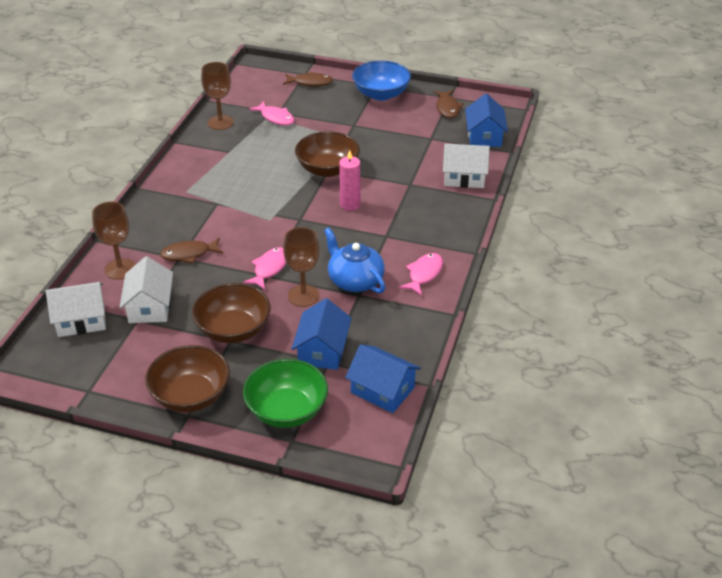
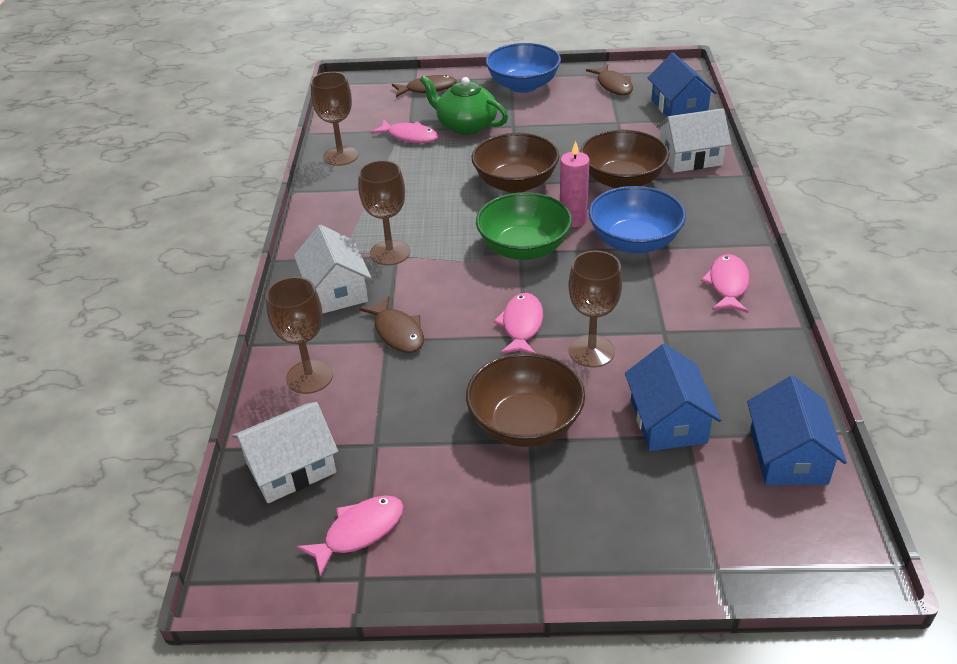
camera: 15 degrees left, 0 degrees up
white house [119,256,173,323] -> white house moved to [294,225,372,314]
brown bowl [145,345,230,412] -> brown bowl moved to [580,130,669,189]
brown fish [160,238,223,263] -> brown fish turned 90 degrees counterclockwise [359,296,424,353]
green bowl [243,359,328,428] -> green bowl moved to [476,192,572,260]
blue teapot [324,228,385,294] -> none
blue house [345,344,421,413] -> blue house turned 75 degrees clockwise [747,376,847,485]
none -> pink fish [296,495,403,577]
none -> brown goblet [358,160,410,266]
none -> green teapot [420,76,508,135]
none -> blue bowl [589,186,686,253]

